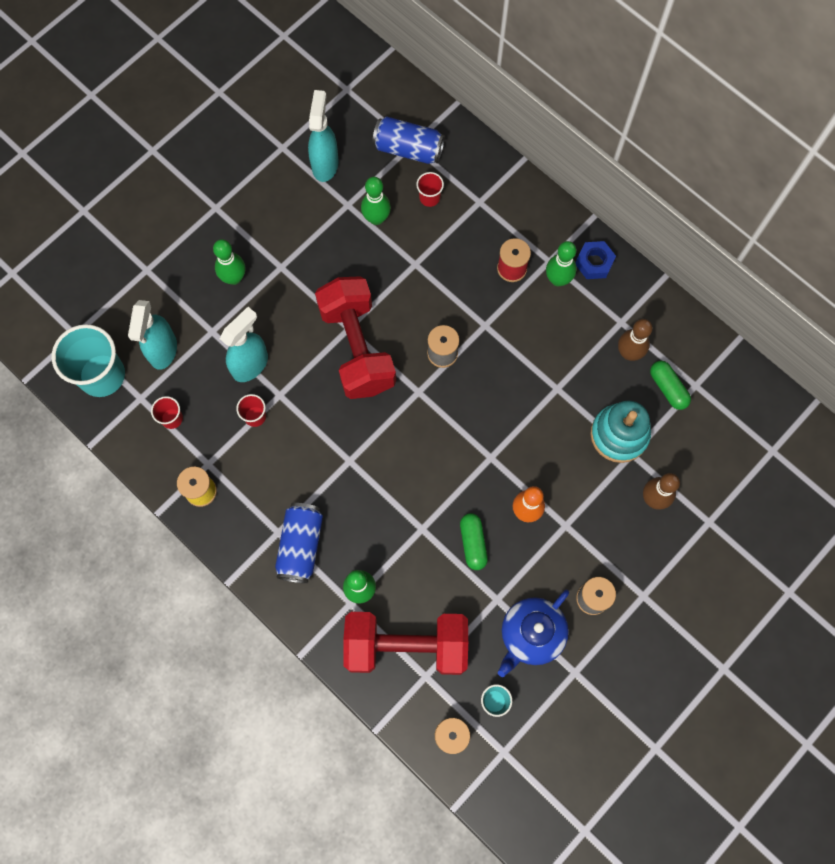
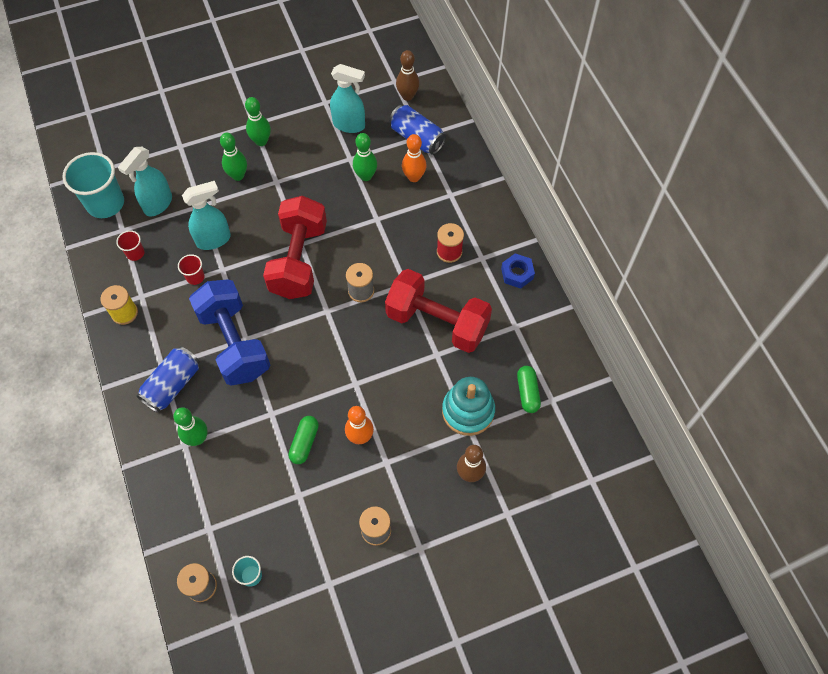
camera: 25 degrees right, 10 degrees down
turquoise spray bottle [308,90,339,182] -> turquoise spray bottle turned 75 degrees clockwise [330,64,365,133]
red dumbbell [343,612,468,675] -> red dumbbell moved to [385,269,492,353]
red cup [416,172,444,207] -> orange bowling pin [402,134,427,182]
blue teapot [498,590,569,677] -> none
green bowling pin [546,241,577,286] -> green bowling pin moved to [245,97,271,146]
brown bowling pin [618,319,653,361] -> brown bowling pin moved to [396,50,419,101]
none -> blue dumbbell [189,279,270,386]

